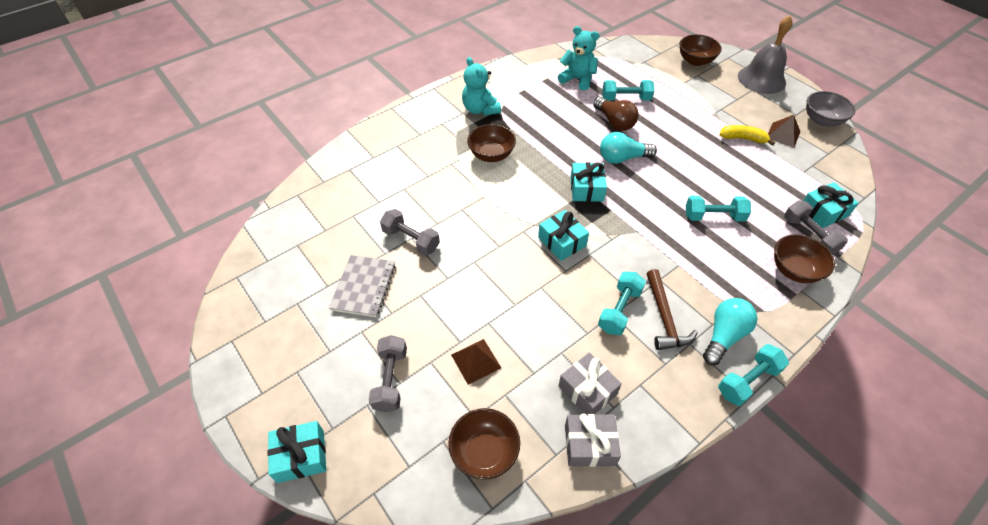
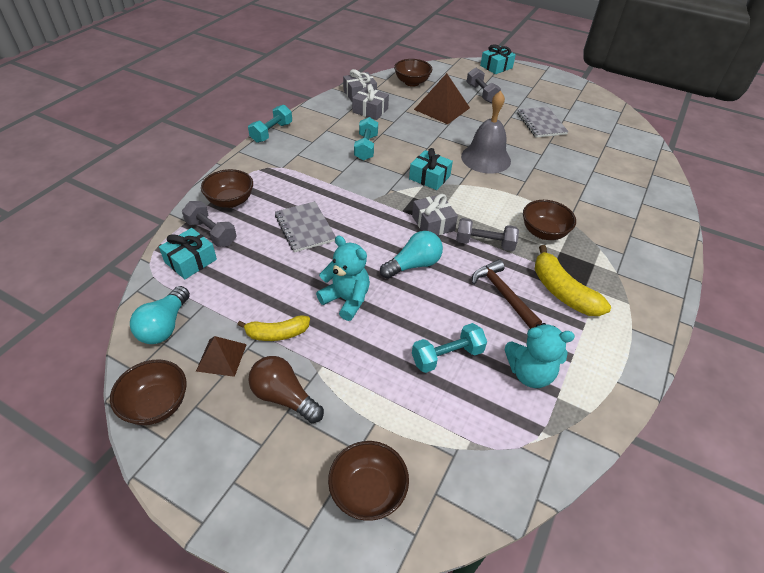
camera: 155 degrees right, 5 degrees down
grey dumbbell [380,209,440,256] -> grey dumbbell moved to [456,218,519,251]
brown pyramid [451,339,501,385] -> brown pyramid [414,73,470,124], size x1.70
turquoise teddy bear [462,57,501,116] -> turquoise teddy bear moved to [316,236,370,321]
turquoise gift [571,162,607,202] -> grey gift [412,194,458,235]
brown light bulb [593,97,639,131] -> brown light bulb moved to [248,356,324,423]
brown hammer [647,269,698,350] -> brown hammer moved to [472,259,542,329]
turquoise dumbbell [686,196,751,222] -> grey notebook [275,201,336,252]
turquoise light bulb [703,298,757,365] -> turquoise light bulb moved to [130,286,190,344]
grey bell [738,15,792,94] -> grey bell moved to [461,91,511,174]
grey bowl [806,91,855,127] -> brown bowl [110,359,187,425]
none -> yellow banana [535,245,611,316]

